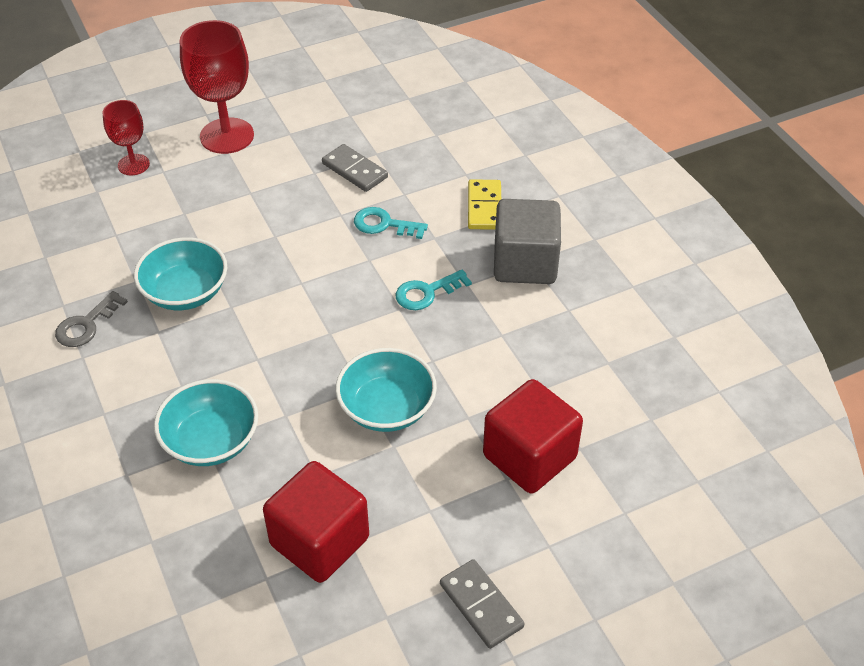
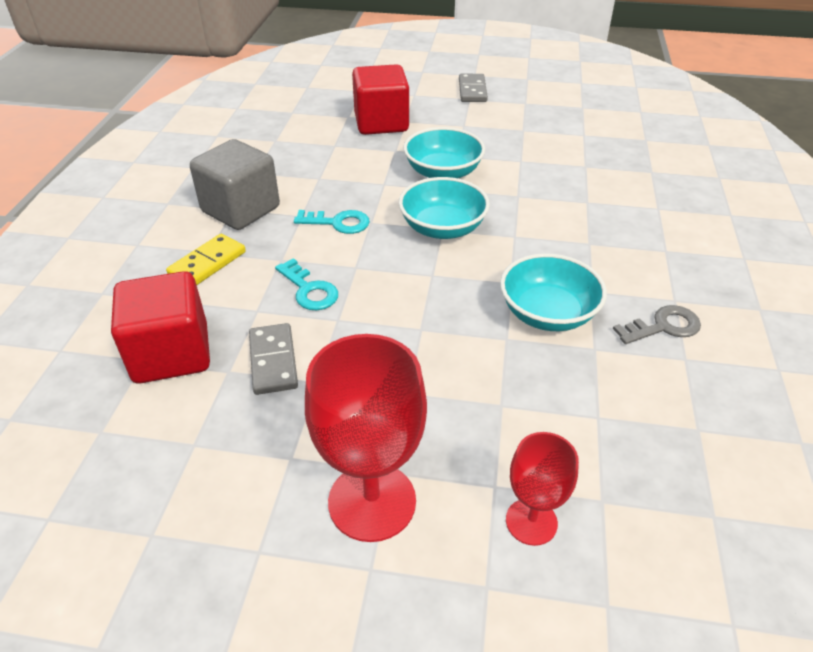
camera: 145 degrees left, 5 degrees down
turquoise bowl [154,379,258,466] -> turquoise bowl moved to [399,177,490,239]
red cube [263,461,369,583] -> red cube moved to [111,271,210,383]

